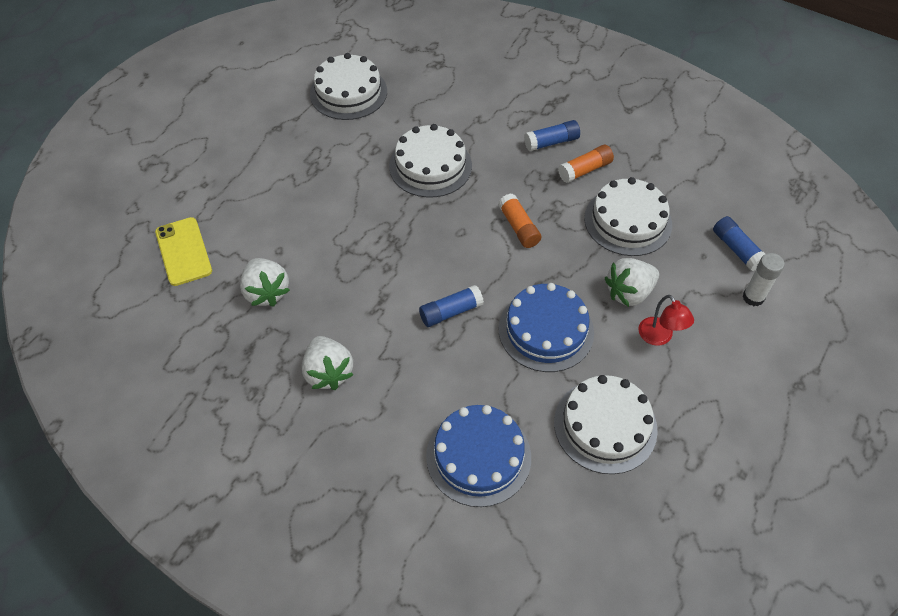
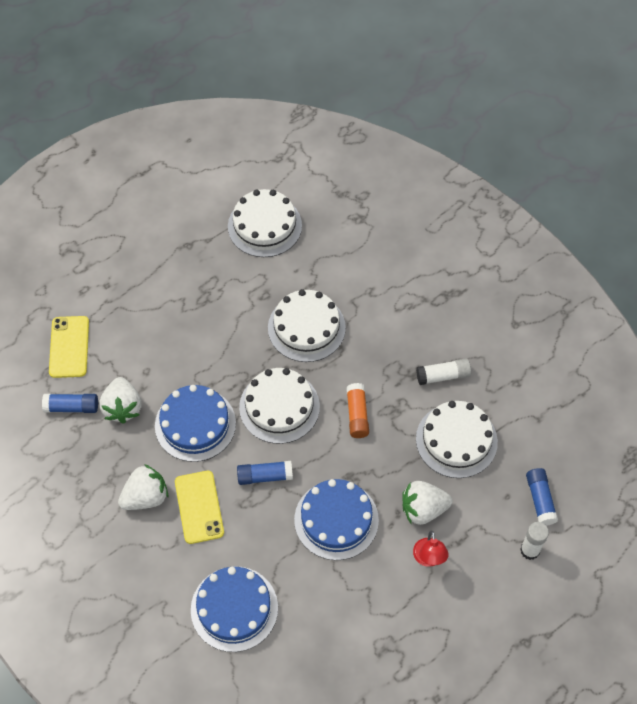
camera: 20 degrees right, 5 degrees up
white strawberry [302,336,354,390] -> white strawberry turned 120 degrees counterclockwise [118,464,168,510]
blue glue stick [524,120,580,151] -> blue glue stick moved to [42,394,98,413]
white cake [554,375,658,474] -> white cake moved to [239,368,320,444]
orange glue stick [558,145,614,183] -> white glue stick [416,358,471,385]
none -> blue cake [155,385,236,462]
none -> yellow phone [175,471,224,544]

